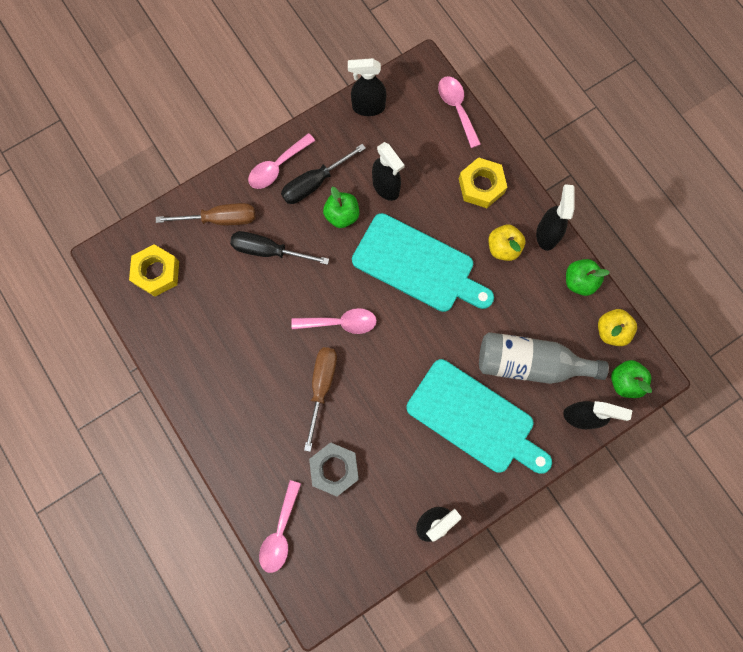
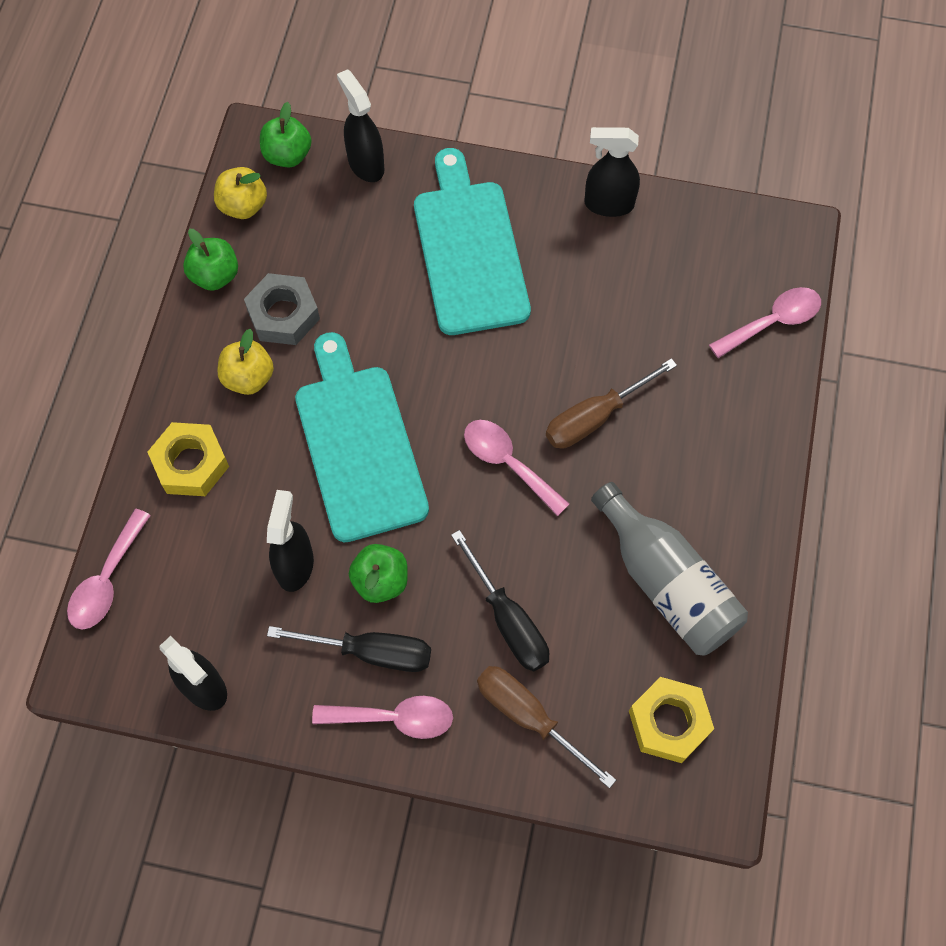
camera: 135 degrees left, 10 degrees down
grey nut [309,442,359,496] -> grey nut moved to [244,273,320,345]
grey bottle [479,332,609,384] -> grey bottle moved to [591,482,748,656]
black spray bottle [536,184,575,251] -> none

